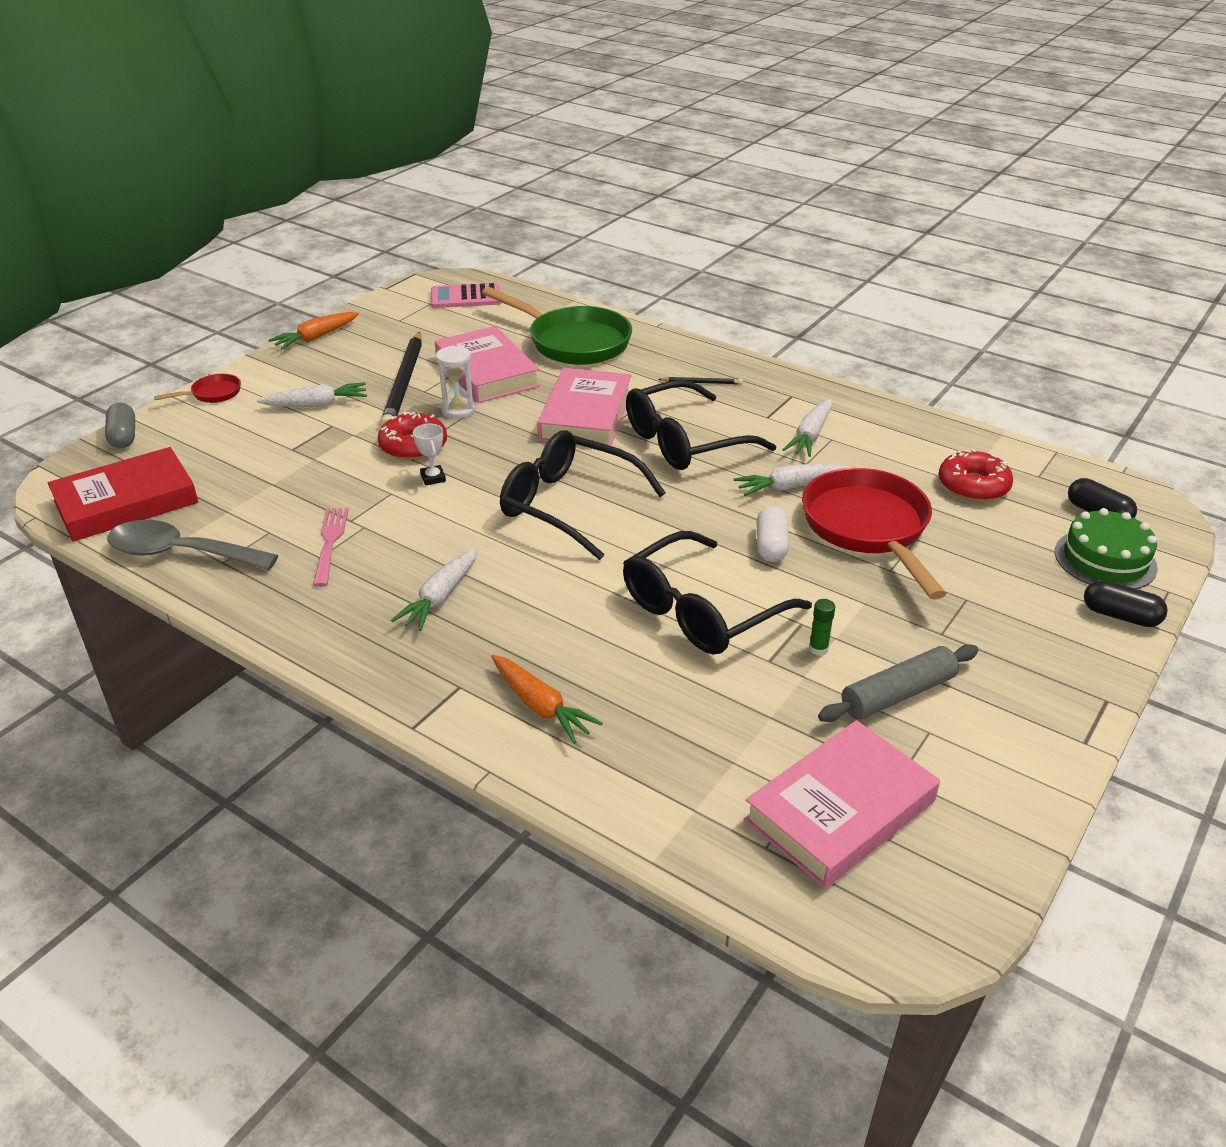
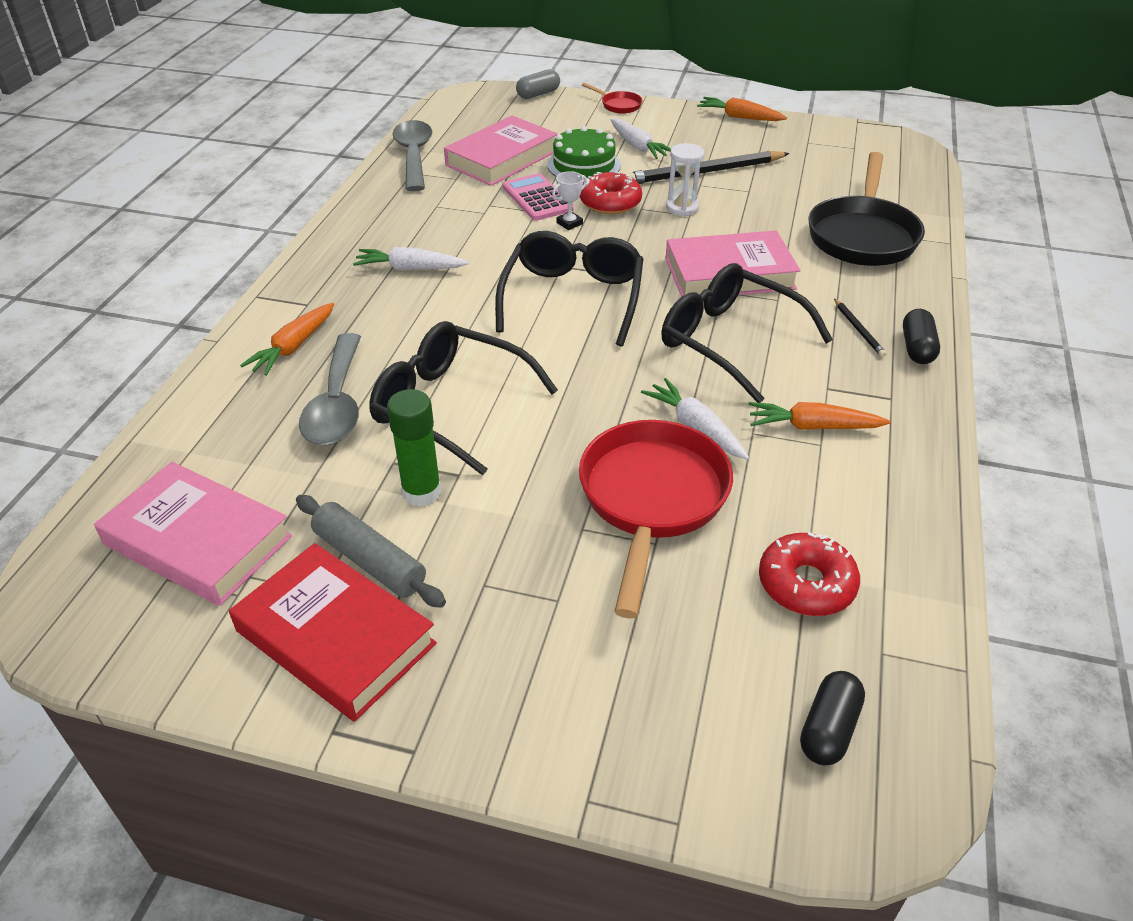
camera: 70 degrees right, 5 degrees up
red book [48,447,198,542] -> red book moved to [229,543,437,722]
pink fork [313,508,349,587] -> none
pink calculator [431,283,502,308] -> pink calculator moved to [503,173,574,221]
pink book [435,326,540,403] -> pink book moved to [444,116,558,186]
green pan [482,287,632,365] -> black pan [809,152,925,266]
white capsule [757,506,789,562] -> none
white carrot [782,399,832,457] -> orange carrot [749,402,891,430]
red pan [802,468,946,600] -> red pan turned 45 degrees counterclockwise [579,420,733,619]
green glue stick [809,599,835,656] -> green glue stick [387,389,442,507], size x1.94
green cake [1055,508,1158,589] -> green cake moved to [547,126,621,182]
black capsule [1084,580,1168,627] -> black capsule moved to [903,309,940,364]
none -> grey spoon [299,333,361,446]

